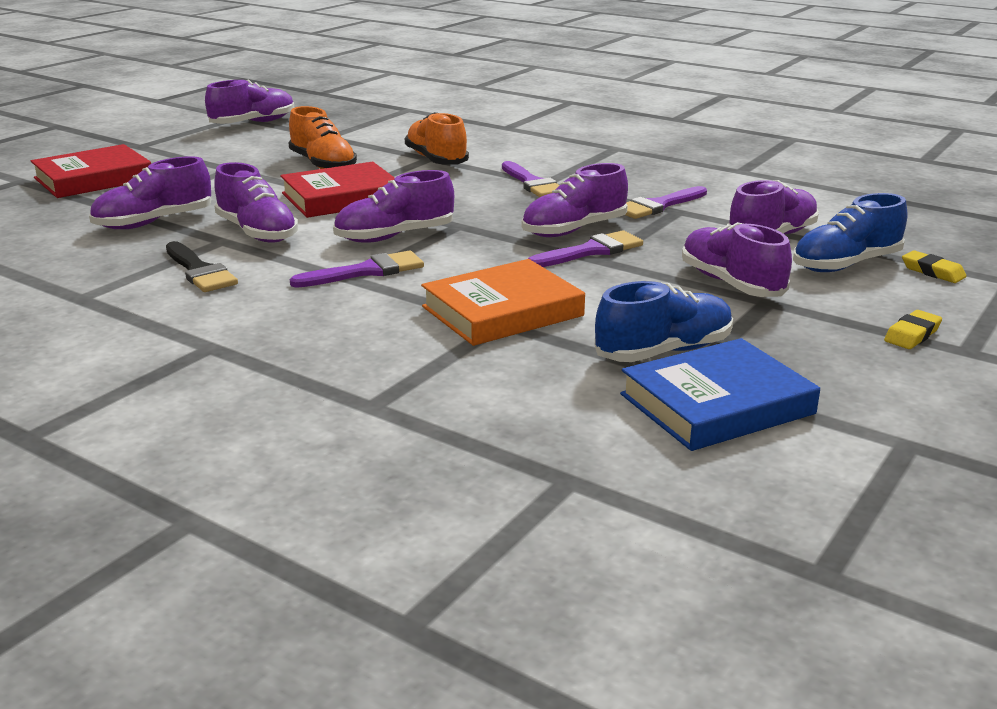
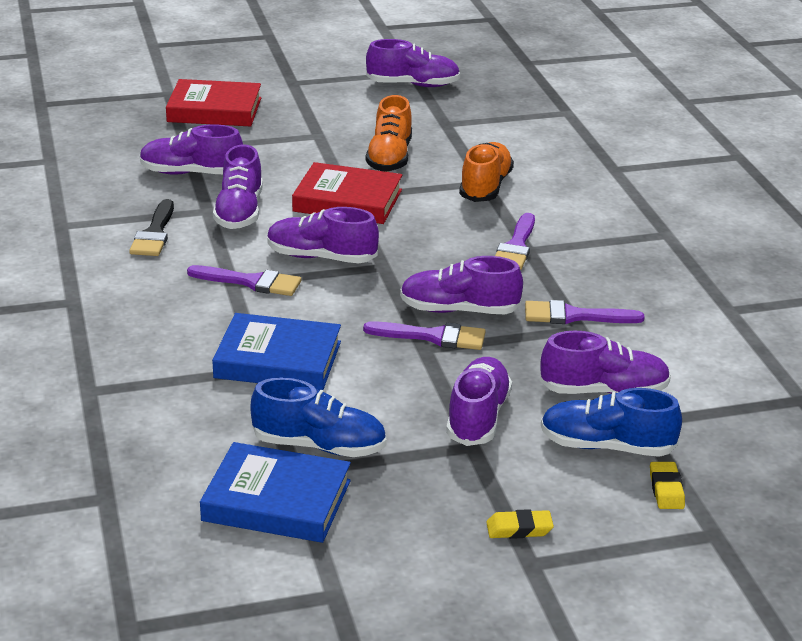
camera: 40 degrees right, 5 degrees up
orange book [421,259,585,346] -> blue book [212,313,341,390]

